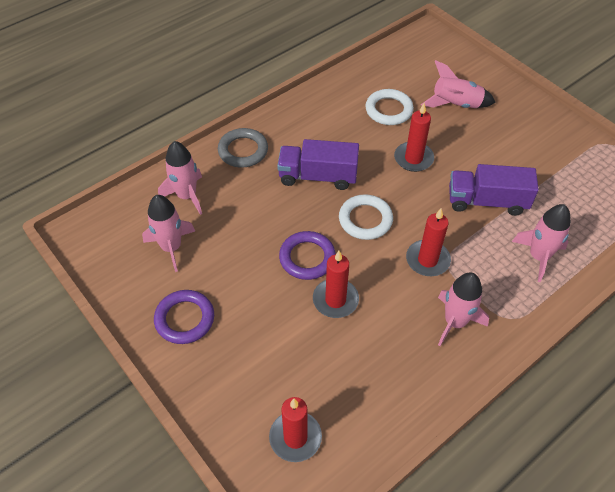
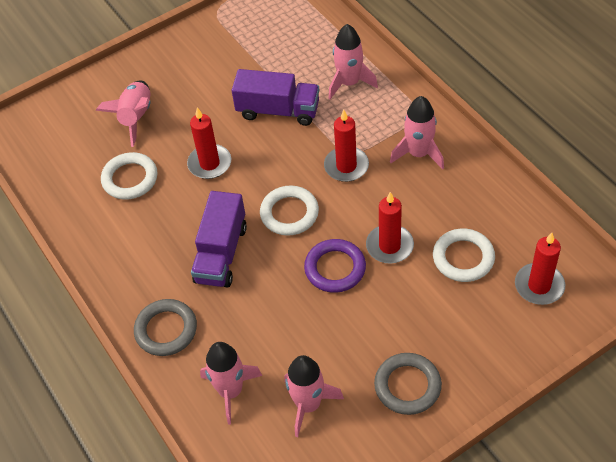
camera: 80 degrees left, 0 degrees up
purple ring [154,290,214,344] -> grey ring [374,353,442,415]
purple truck [449,164,539,216] -> purple truck turned 90 degrees counterclockwise [232,69,320,126]
none -> white ring [433,229,495,282]

